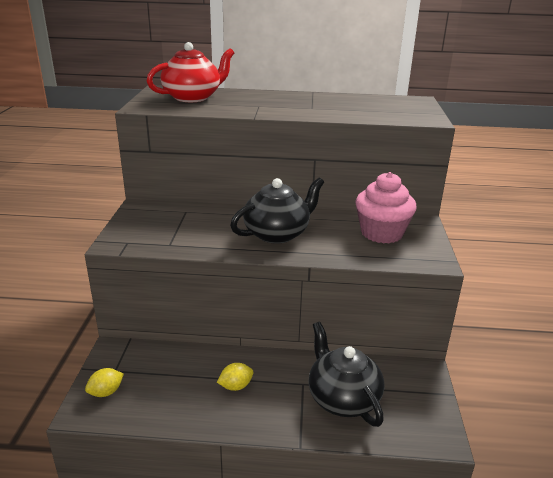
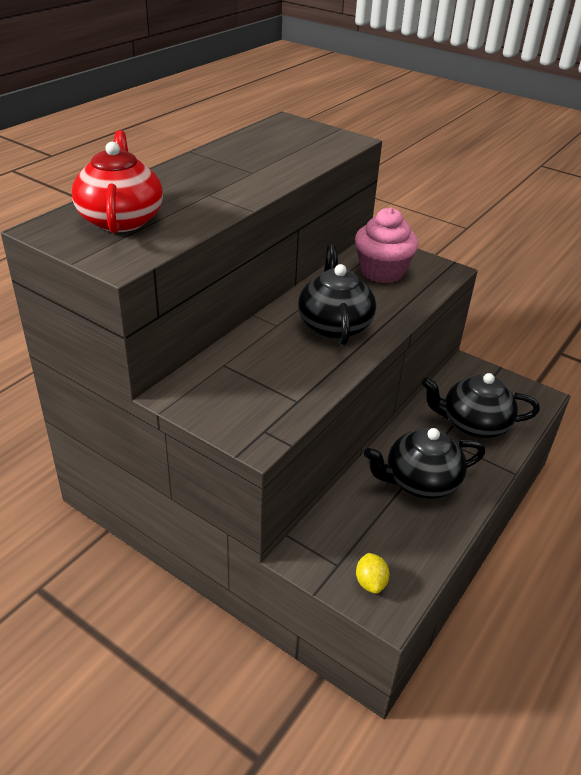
camera: 60 degrees left, 10 degrees up
yellow lemon [217,363,254,391] -> black teapot [364,428,485,499]

